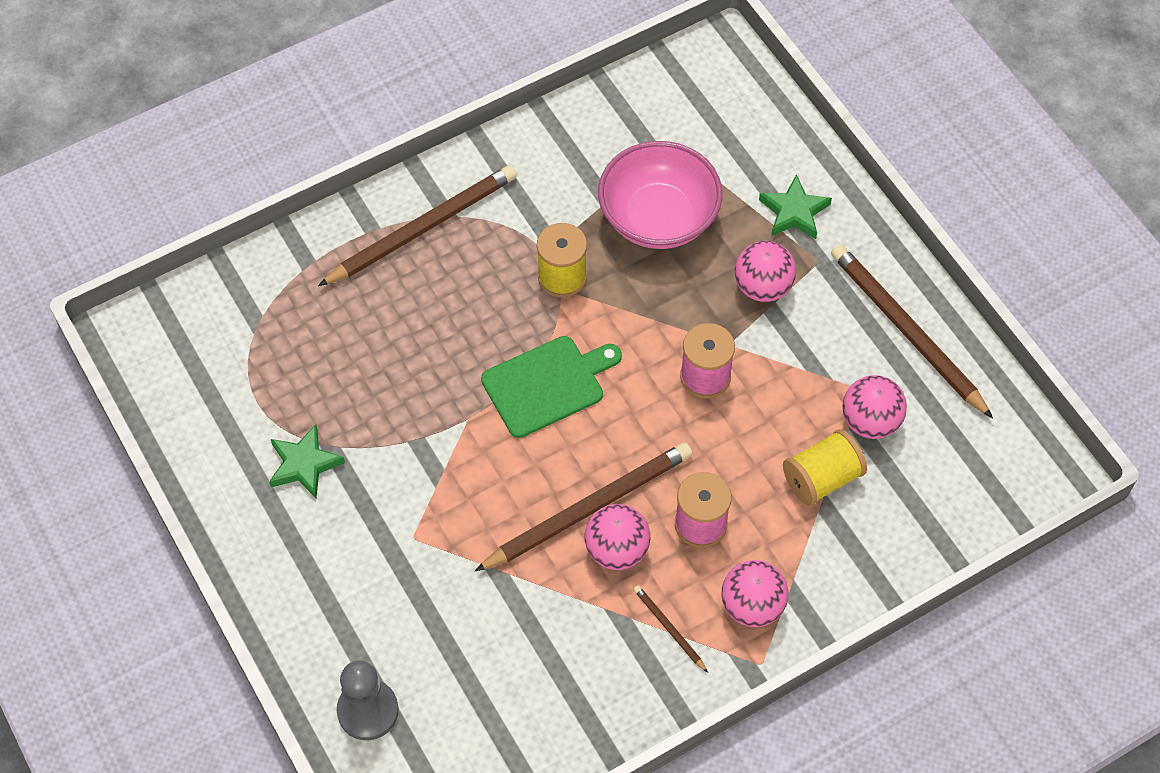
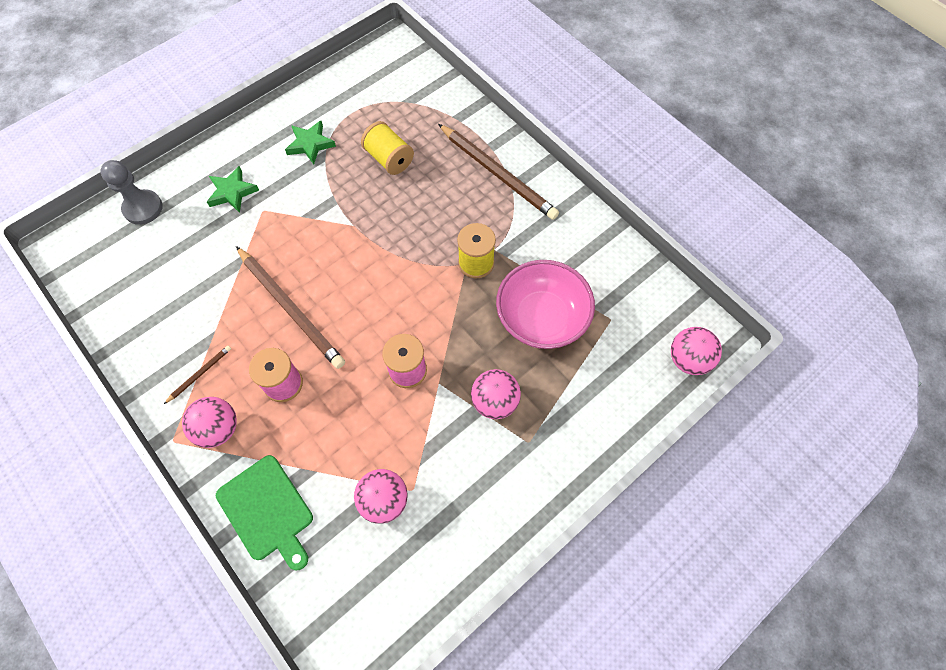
camera: 80 degrees right, 5 degrees up
green cutting board [481,336,622,438] -> green cutting board moved to [216,455,313,570]
pink ball [585,504,650,570] -> pink ball moved to [671,327,722,375]
green star [759,174,832,239] -> green star moved to [207,166,259,213]
yellow spool [783,429,867,506] -> yellow spool moved to [361,121,414,175]
brown pencil [831,244,993,419] -> none

